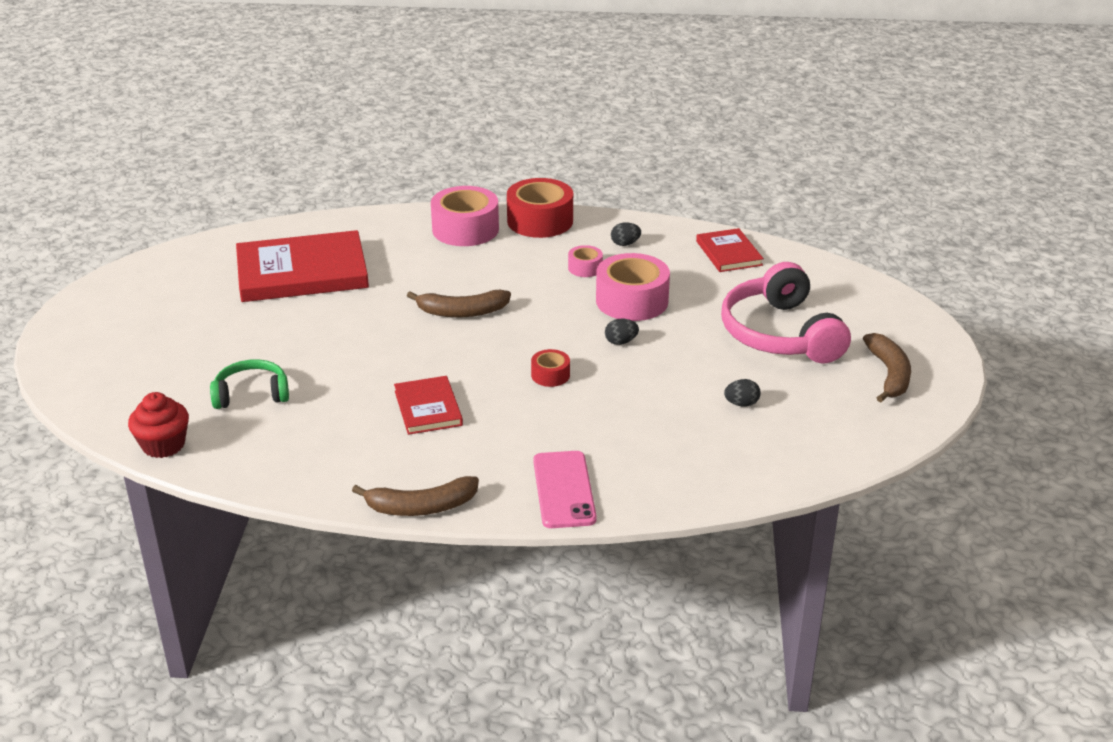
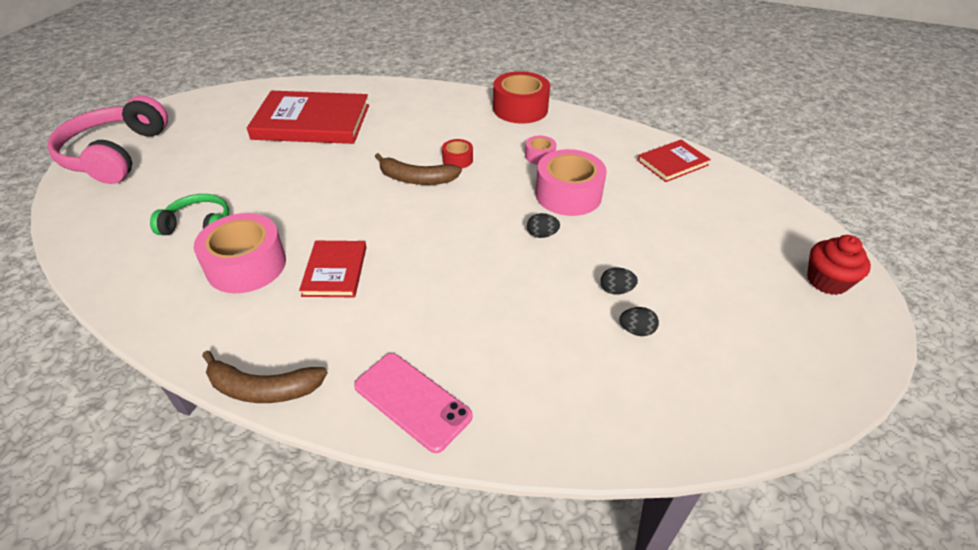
camera: 15 degrees right, 10 degrees up
red cupcake [128,392,189,458] -> red cupcake moved to [807,235,871,295]
pink tape [431,186,499,246] -> pink tape moved to [194,213,286,293]
red tape [531,349,570,387] -> red tape moved to [442,139,473,168]
pink phone [533,451,597,528] -> pink phone turned 60 degrees counterclockwise [354,353,473,453]
black egg [611,222,641,246] -> black egg moved to [600,267,638,295]
red book [696,228,764,272] -> red book turned 60 degrees clockwise [638,140,711,182]
pink headphones [721,262,851,363] -> pink headphones moved to [47,96,168,184]
brown banana [863,333,911,402] -> none

